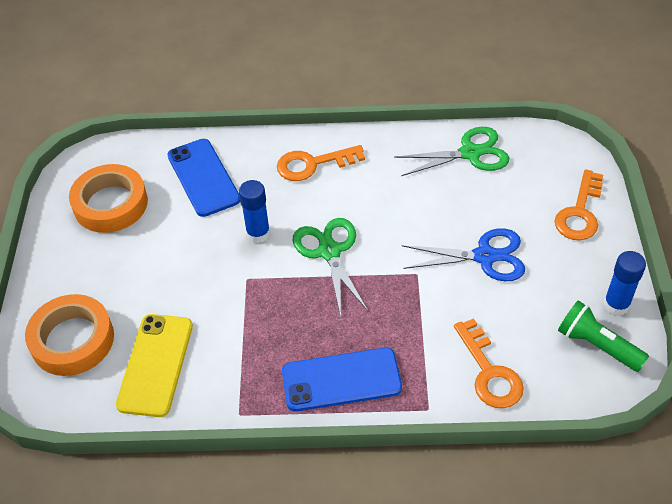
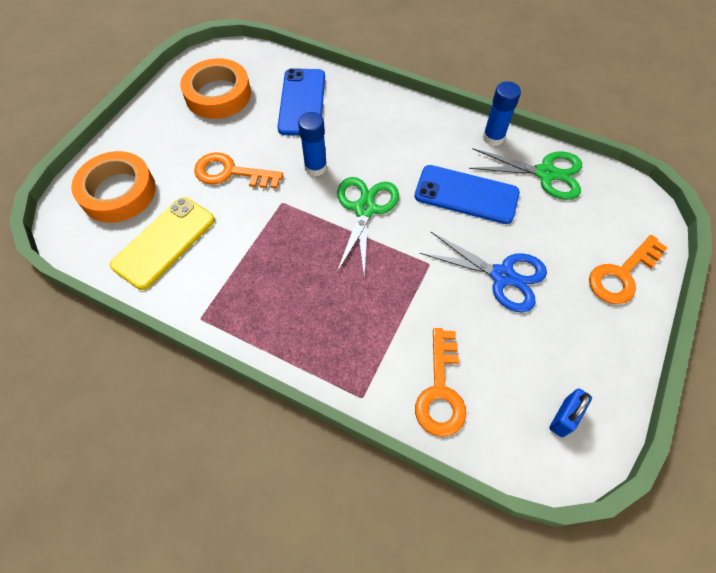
camera: 25 degrees right, 10 degrees up
orange key [277,145,365,181] -> orange key moved to [194,152,283,189]
blue phone [282,348,402,411] -> blue phone moved to [415,165,520,224]
green flashlight [558,300,649,372] -> blue padlock [549,388,592,437]
blue glue stick [603,251,646,316] -> blue glue stick moved to [483,81,521,146]

